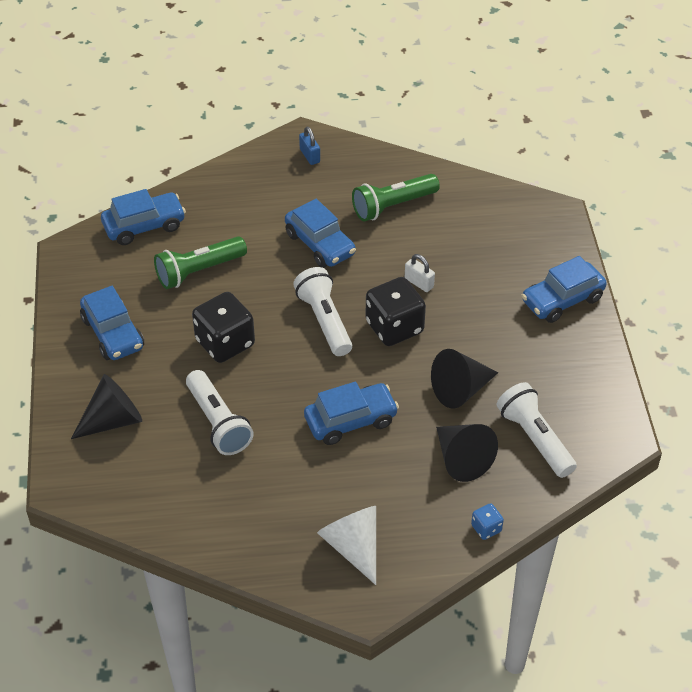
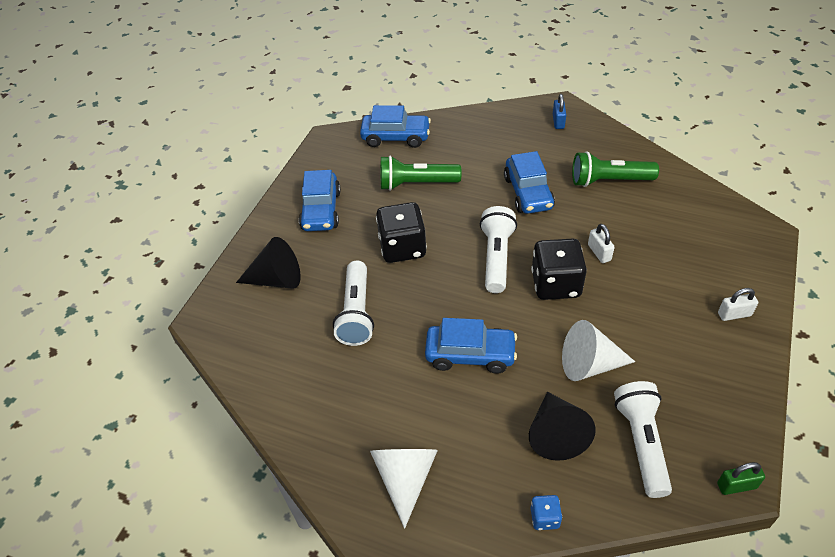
camera: 30 degrees right, 0 degrees up
black cone [431,349,498,409] -> white cone [562,320,635,381]
blue car [521,256,607,323] -> white padlock [718,288,758,321]
none -> green padlock [717,462,765,495]

